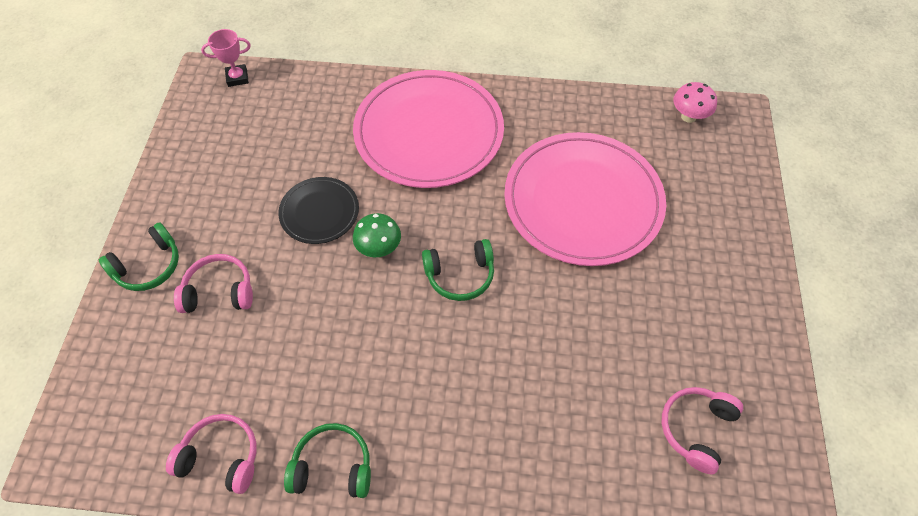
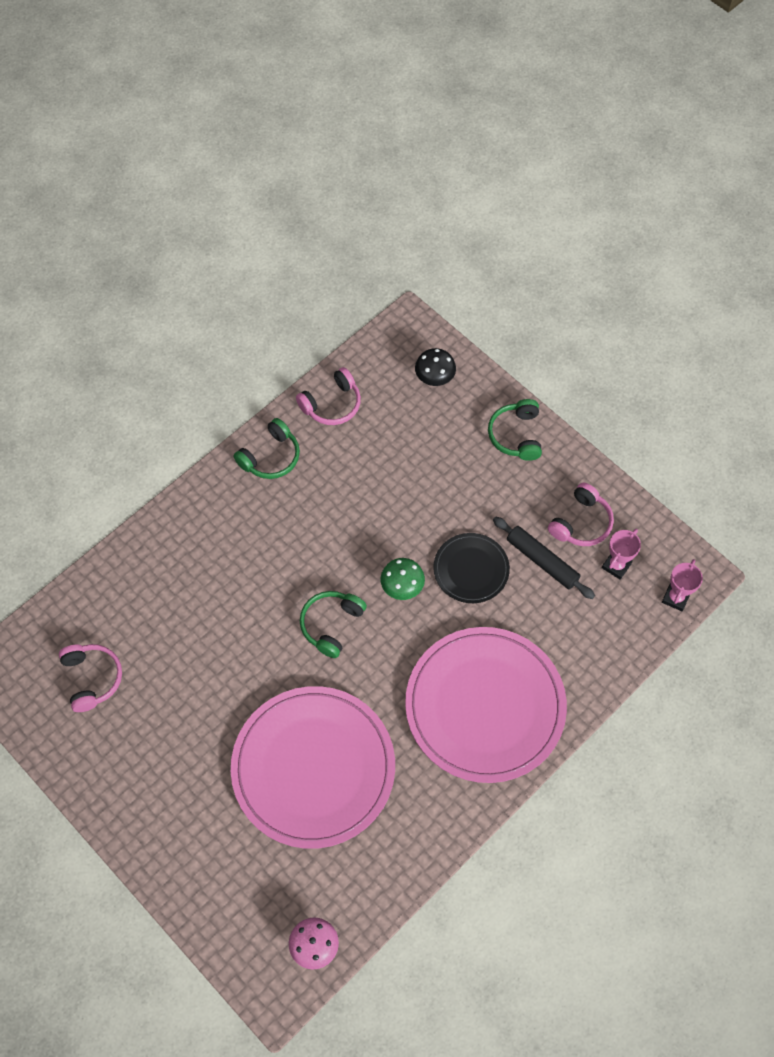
camera: 130 degrees right, 5 degrees up
pink headphones [174,254,253,313] -> pink headphones moved to [548,483,614,546]
none -> black mushroom [415,348,456,386]
none -> black rolling pin [493,517,595,599]
none -> pink trophy [602,529,641,579]

